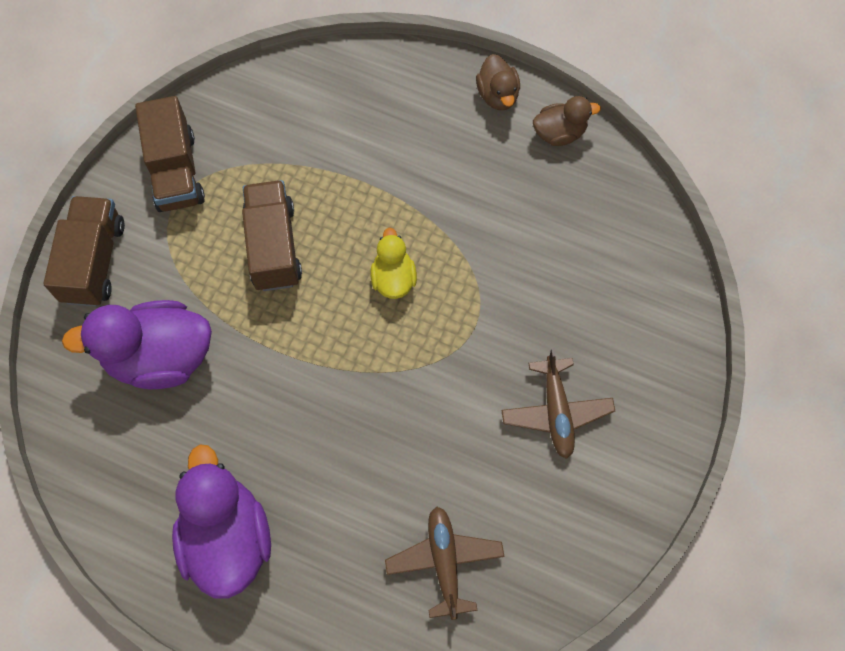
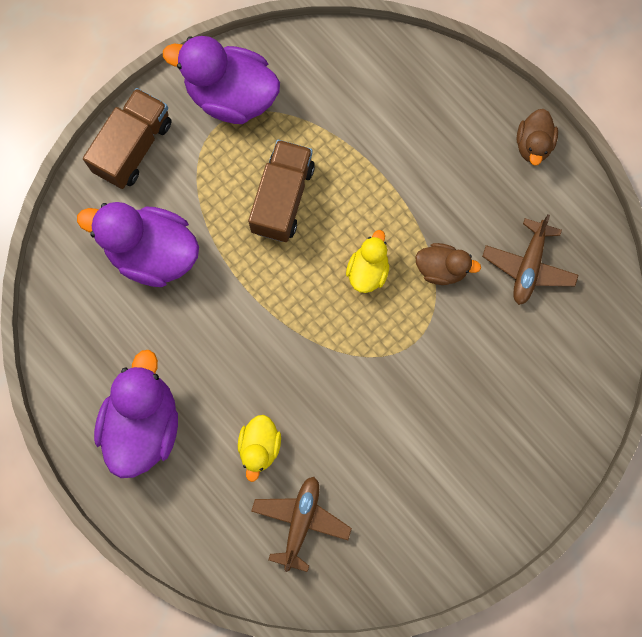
camera: 25 degrees right, 10 degrees up
brown truck [135,96,205,212] -> purple duck [163,36,280,124]
brown plane [501,348,615,459] -> brown plane moved to [482,214,579,305]
brown duck [533,96,601,146] -> brown duck moved to [416,243,481,285]
none -> yellow duck [238,415,281,482]

